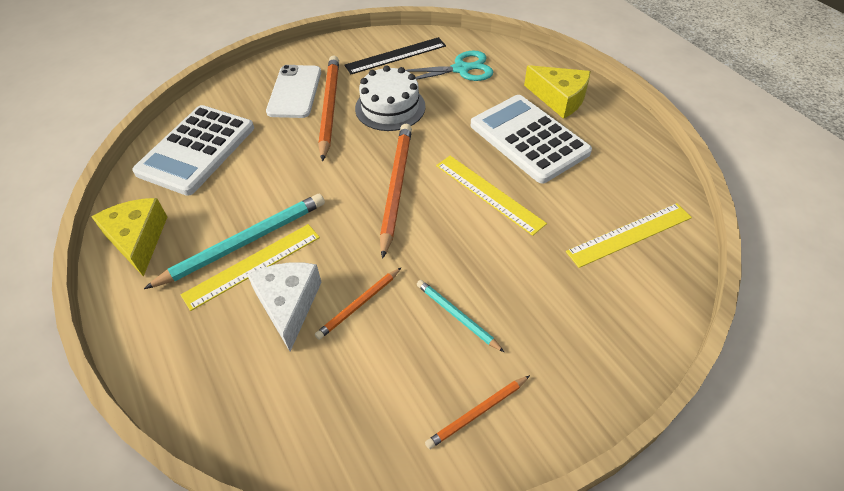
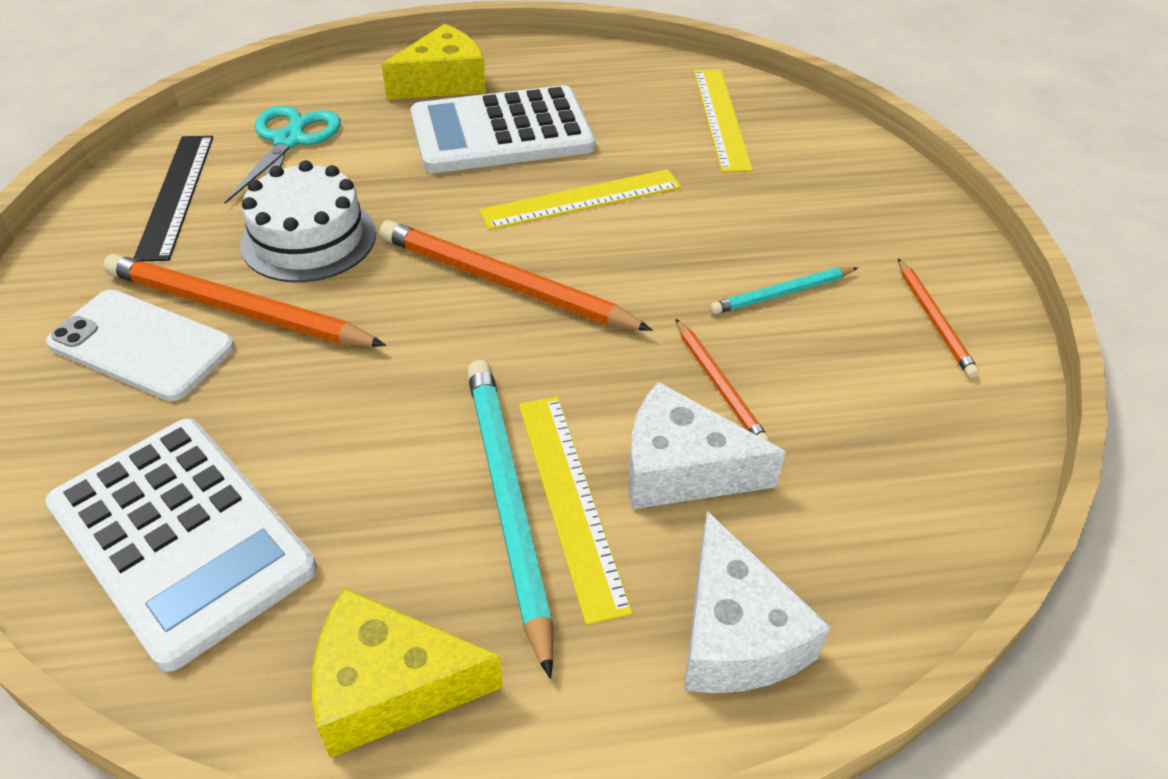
camera: 70 degrees left, 5 degrees down
none -> white cheese [684,511,831,693]

